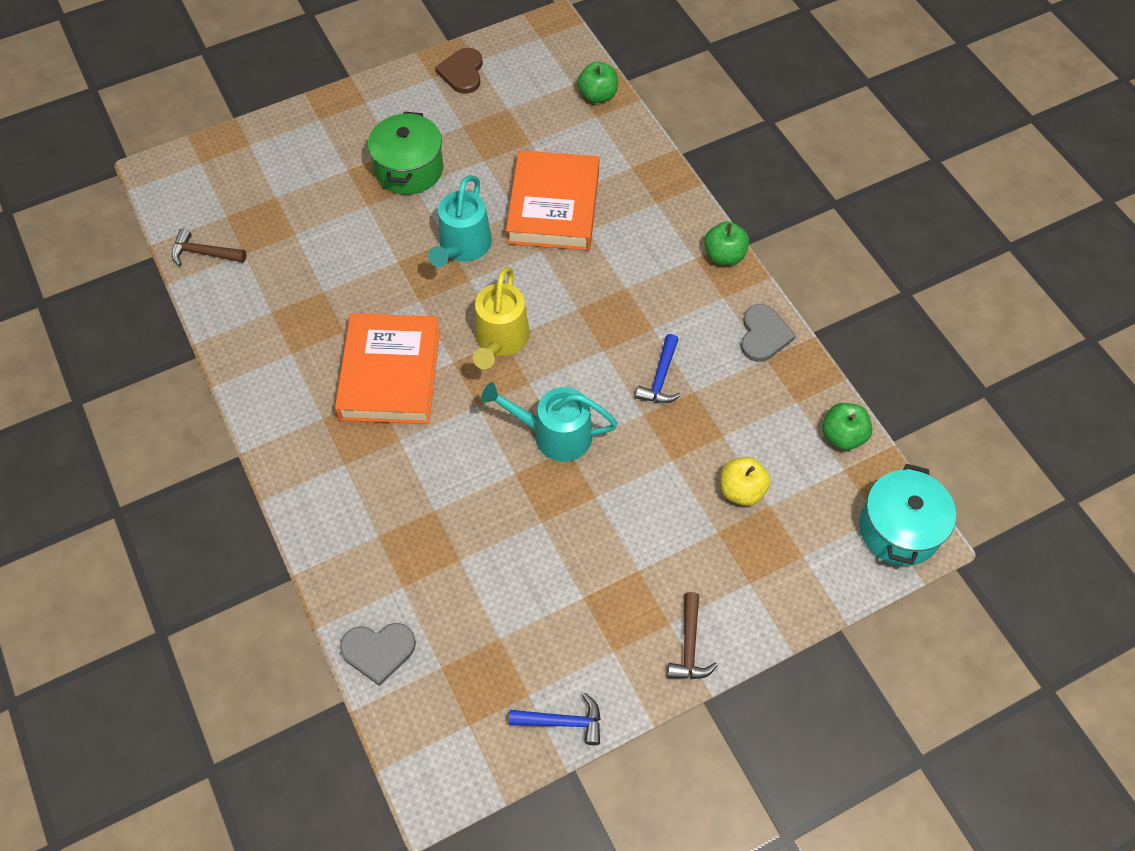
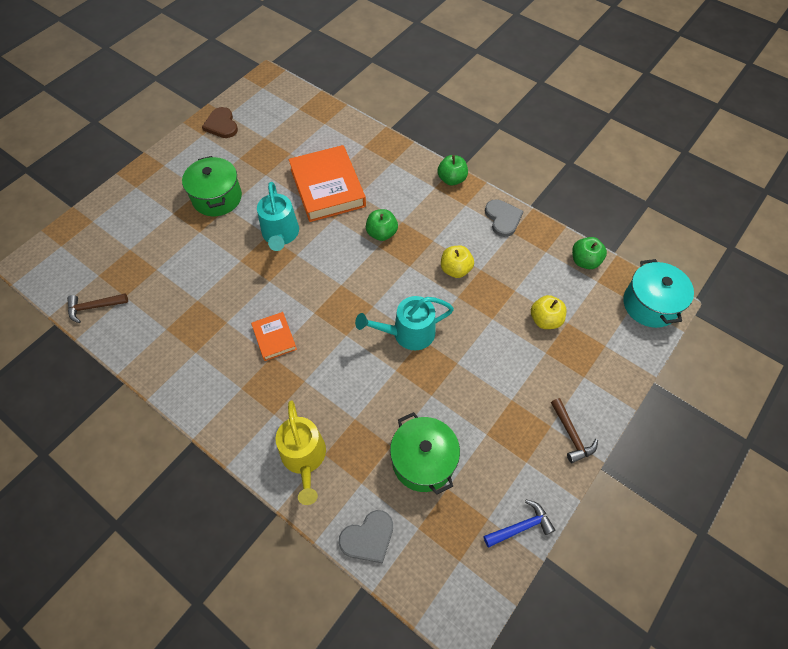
camera: 25 degrees left, 0 degrees up
orange book [335,313,440,424] -> orange book [251,312,297,361], size x0.50
yellow watering can [473,267,530,369] -> yellow watering can moved to [276,400,326,505]
green apple [577,62,618,103] -> green apple moved to [366,209,398,241]
blue hammer [635,334,681,403] -> yellow apple [441,246,474,278]
none -> green pot [390,412,460,495]

